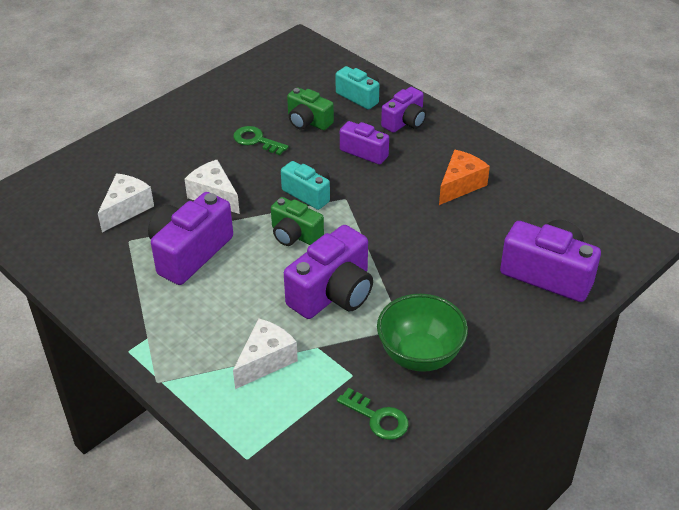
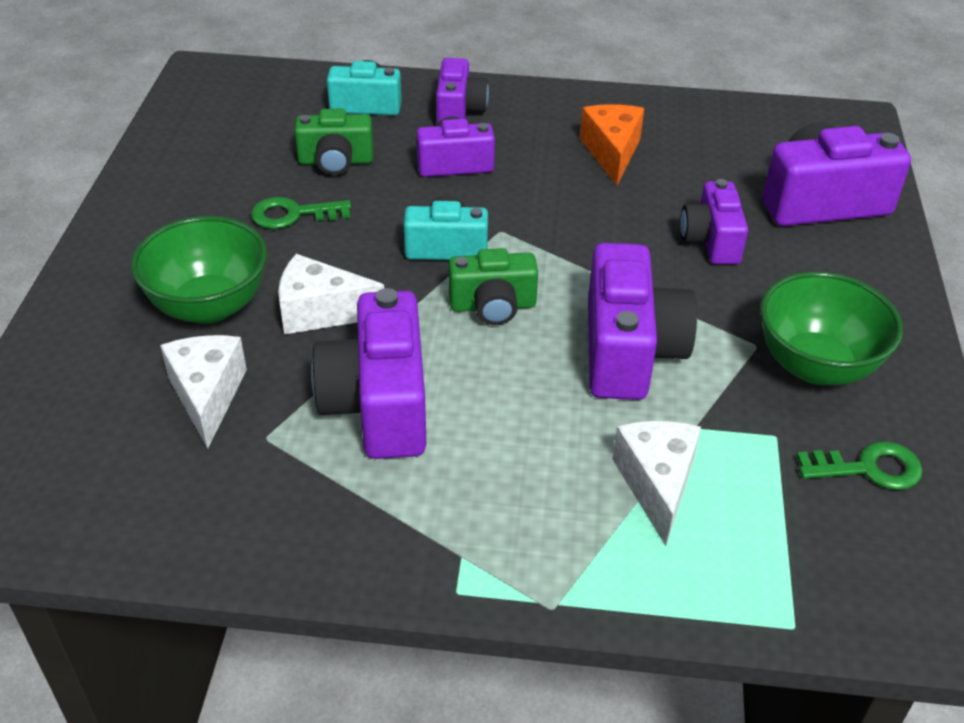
camera: 40 degrees left, 0 degrees up
none -> green bowl [131,216,267,324]
none -> purple camera [680,179,748,264]

